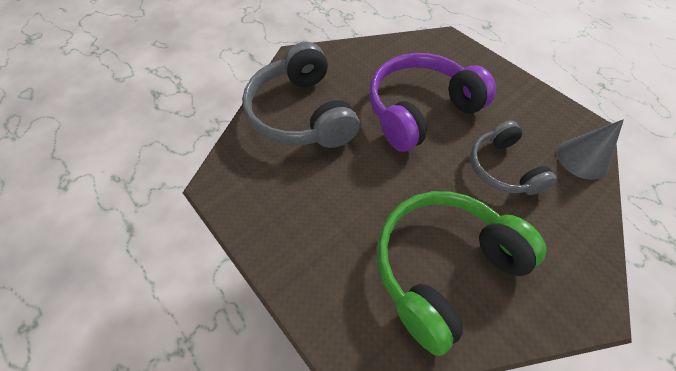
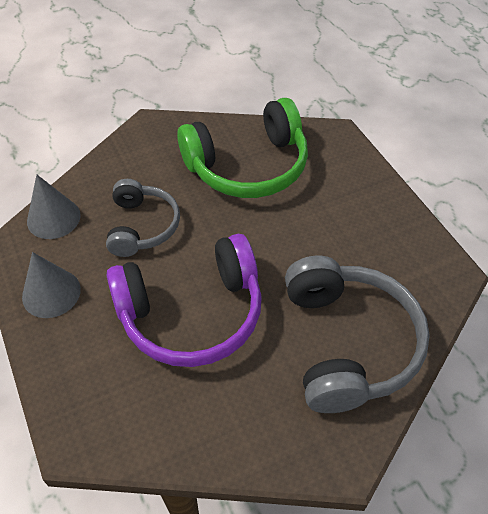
camera: 165 degrees left, 5 degrees down
none -> grey cone [22,252,81,318]

